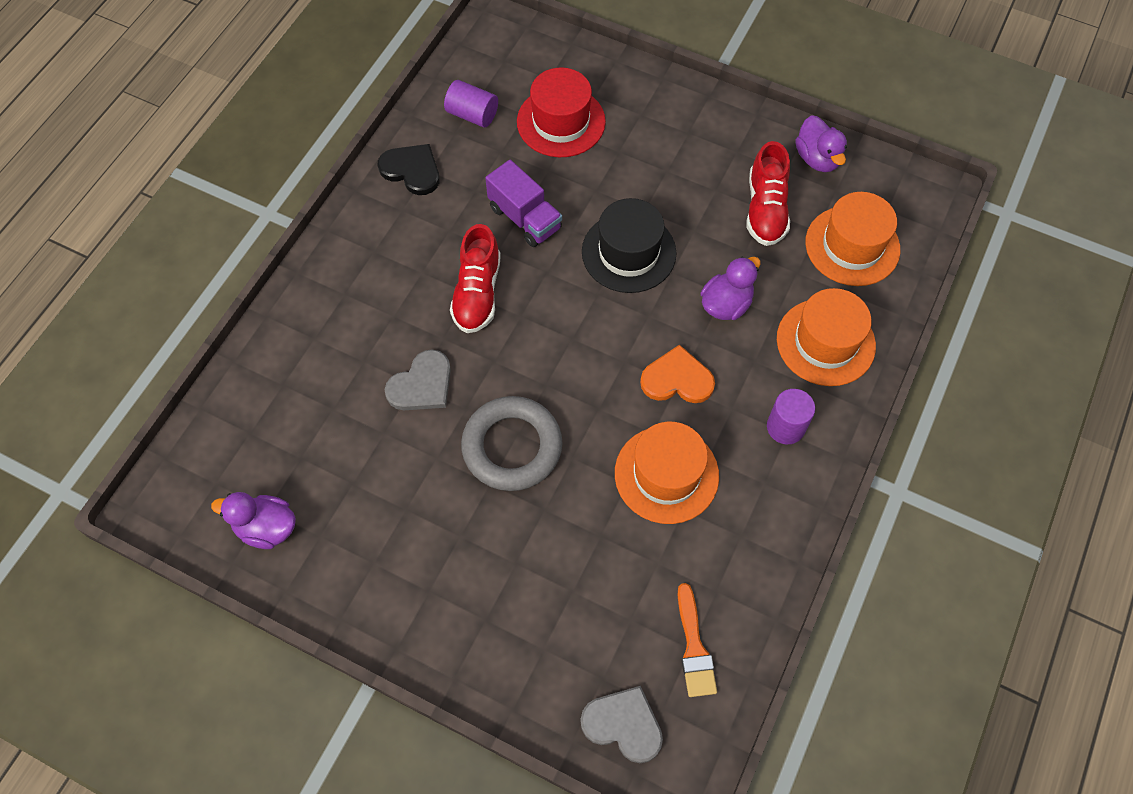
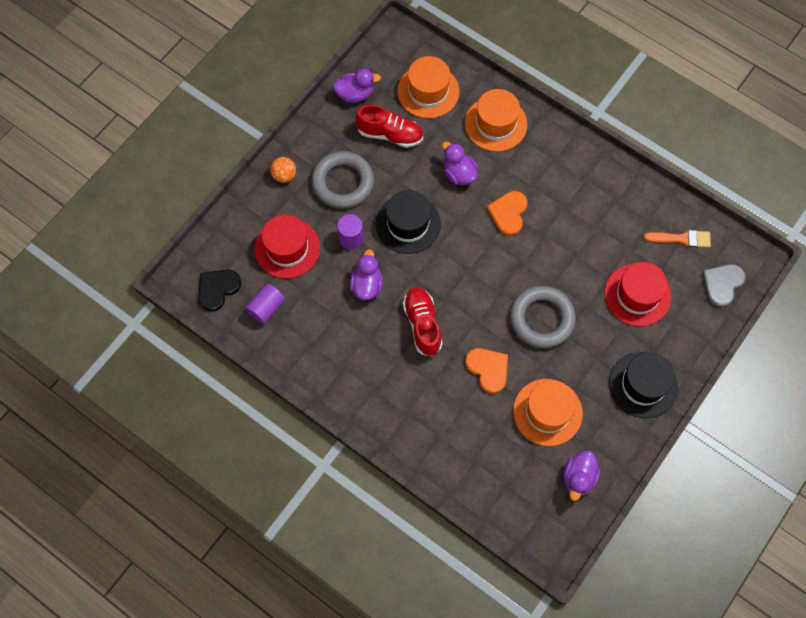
camera: 80 degrees left, 5 degrees up
black heart [378,144,440,195] -> black heart moved to [198,270,241,312]
grey heart [385,350,451,410] -> orange heart [465,348,508,394]
red shoe [450,224,501,333] -> red shoe turned 120 degrees counterclockwise [403,287,442,356]
purple truck [485,160,562,247] -> purple duck [350,249,383,300]
orange hat [615,422,719,524] -> orange hat moved to [513,379,583,446]
purple cylinder [767,389,815,444] -> purple cylinder moved to [337,214,364,250]
none -> orange ball [270,157,296,183]
none -> grey ring [311,151,374,209]
none -> red hat [604,262,671,327]
none -> black hat [609,352,678,418]

